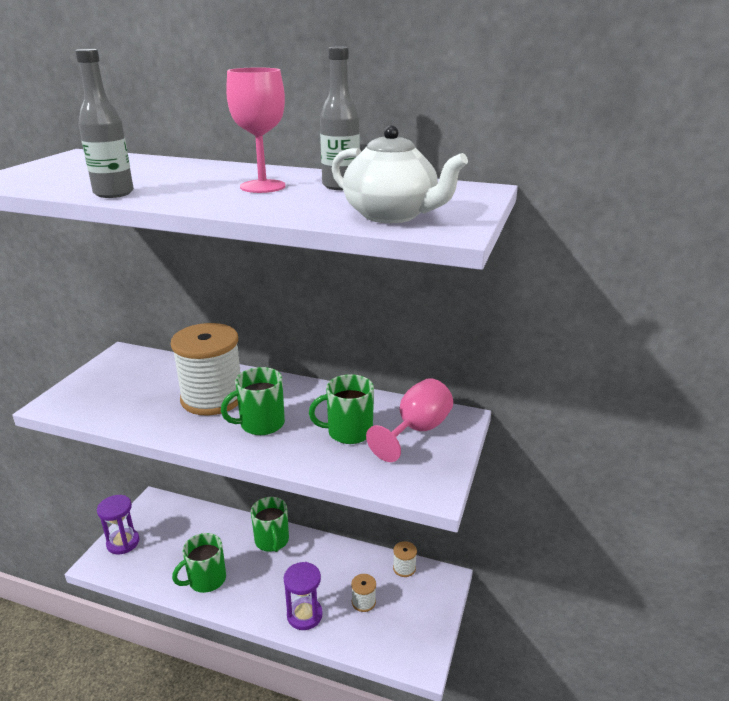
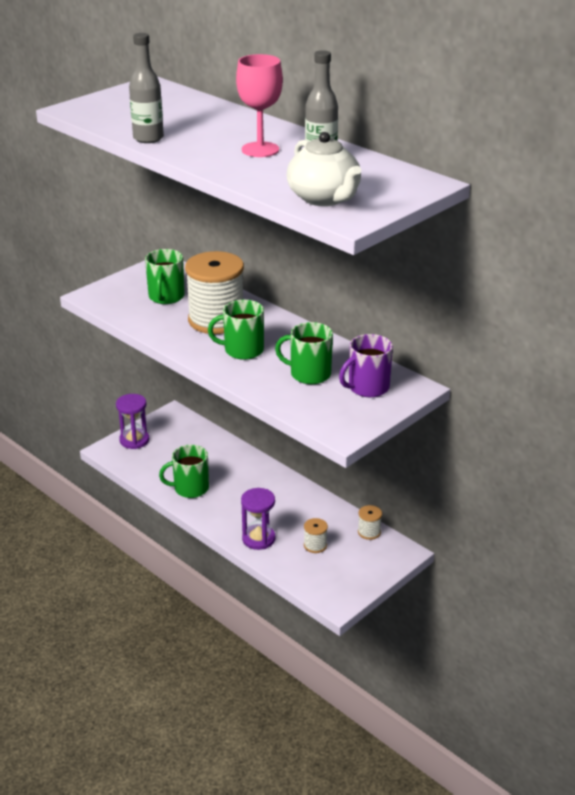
camera: 25 degrees right, 5 degrees up
green mug [251,497,289,552] -> green mug moved to [145,249,185,304]
pink goblet [366,378,453,462] -> purple mug [339,334,393,397]

